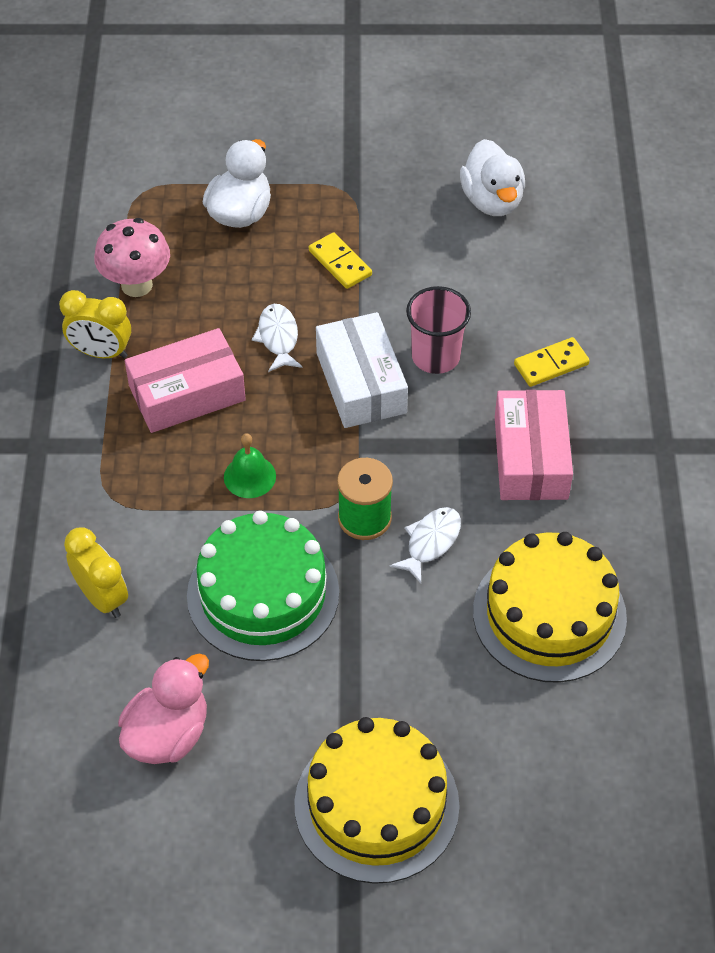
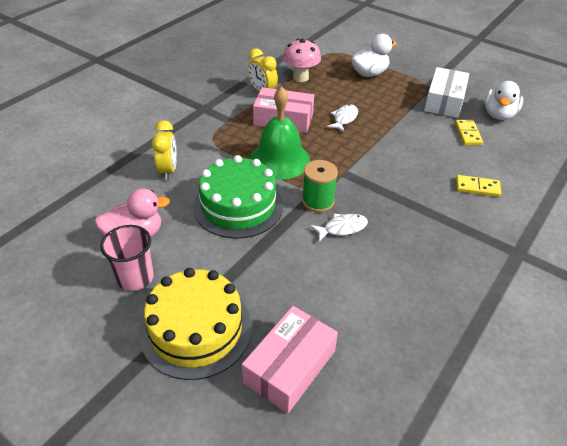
camera: 35 degrees right, 10 degrees down
green bell [224,433,276,498] -> green bell [250,86,310,180], size x2.05
yellow domino [309,232,372,289] -> yellow domino moved to [455,120,483,145]
white box [316,312,408,428] -> white box moved to [424,67,469,118]
pink cup [406,286,471,374] -> pink cup moved to [100,225,154,291]
yellow cake [473,532,627,683] -> none
pink box [495,390,573,500] -> pink box moved to [242,306,338,414]

